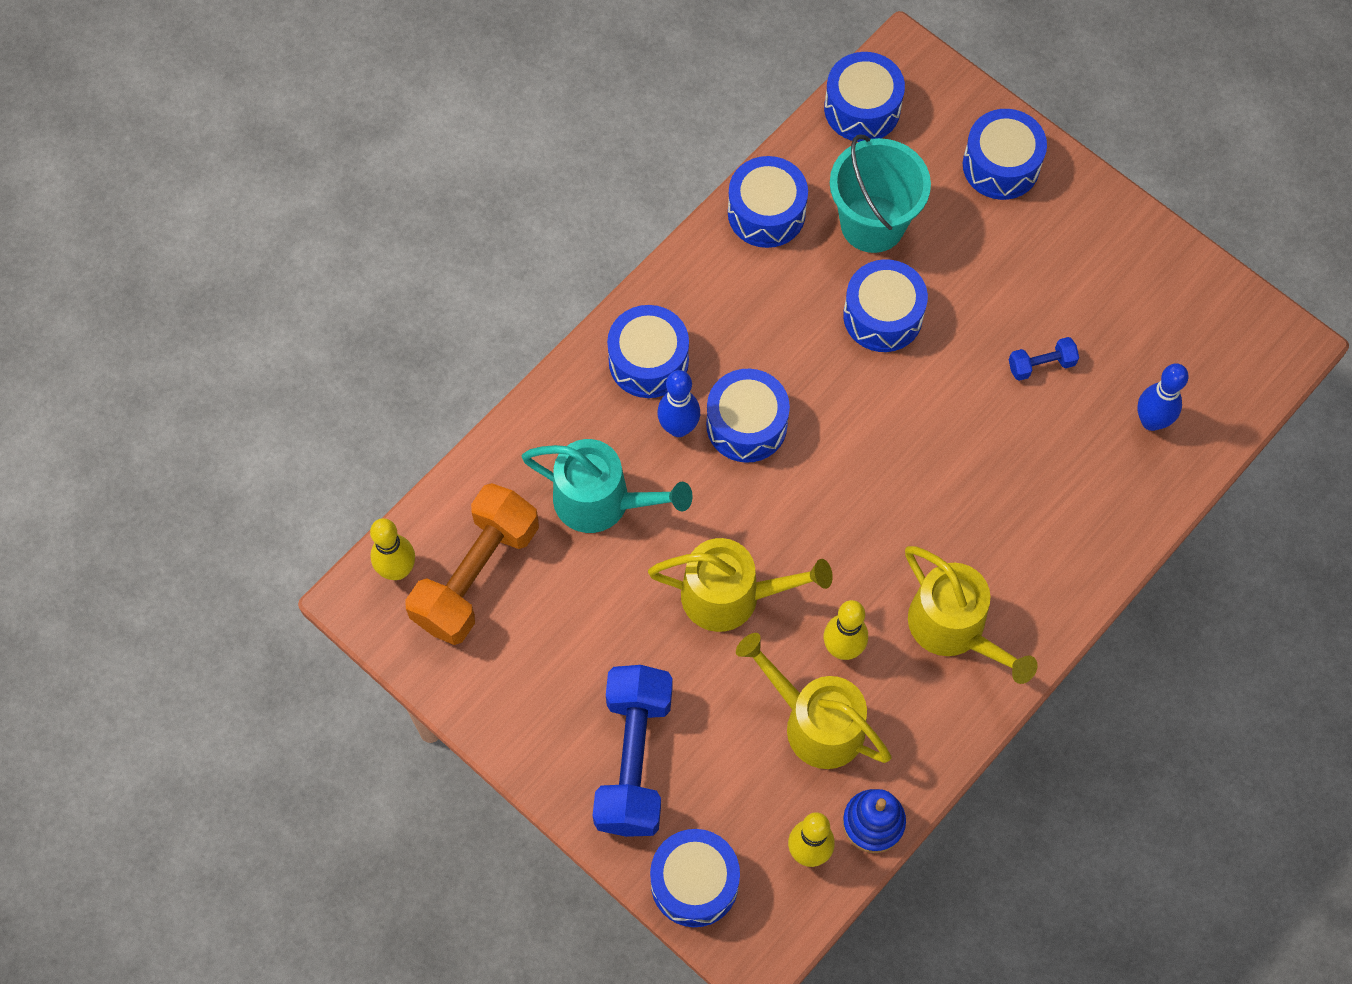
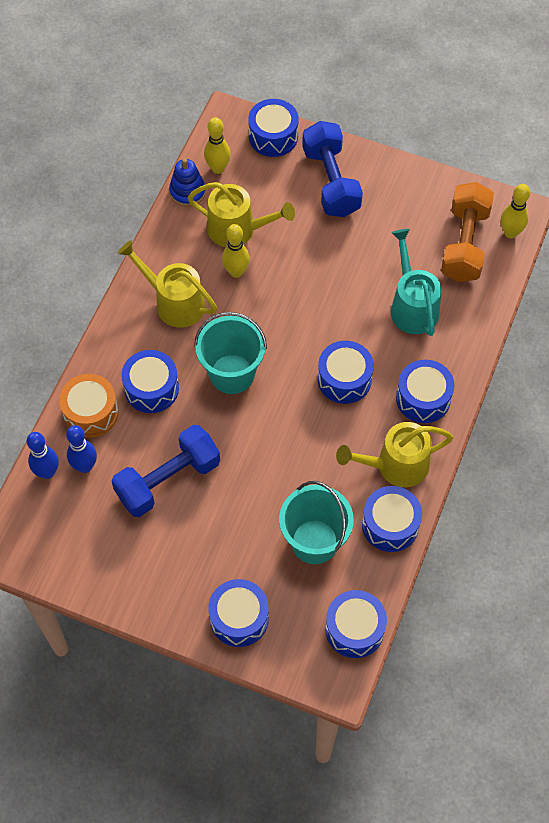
camera: 160 degrees right, 5 degrees down
turquoise watering can [522,439,693,533] -> turquoise watering can turned 75 degrees clockwise [391,229,441,336]
yellow watering can [648,538,833,632] -> yellow watering can moved to [336,422,453,487]
blue bowling pin [658,370,700,437] -> blue bowling pin moved to [27,432,59,479]
blue drum [843,259,928,352] -> blue drum moved to [121,350,179,413]
blue dumbbell [1009,337,1079,381] -> blue dumbbell [112,425,220,517], size x2.29
none -> orange drum [59,374,119,438]
none -> turquoise bucket [194,312,267,394]

